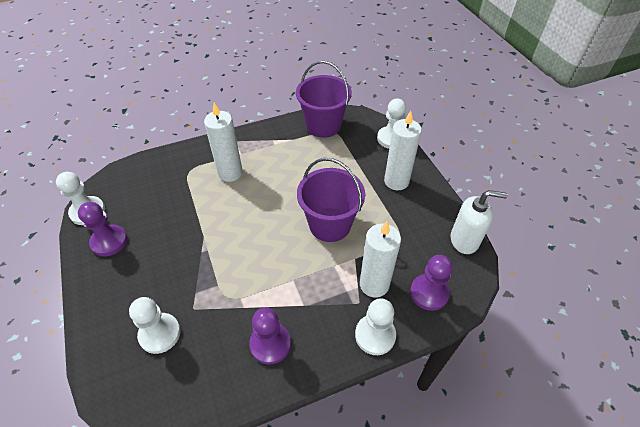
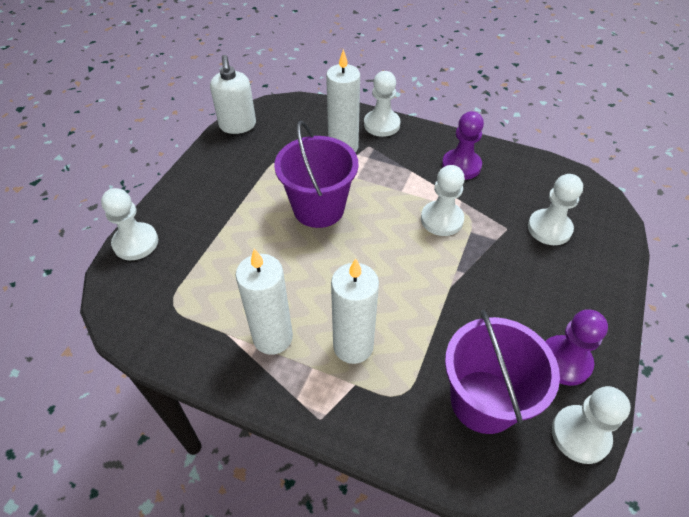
camera: 135 degrees left, 0 degrees up
purple bucket [296,61,352,138] -> purple bucket moved to [445,310,560,434]
white candle [384,111,422,190] -> white candle moved to [236,249,293,355]
purple pawn [410,255,453,311] -> none
white soap dispenser [451,190,508,254] -> white soap dispenser turned 150 degrees counterclockwise [210,55,256,134]
none -> white pawn [421,165,465,236]

